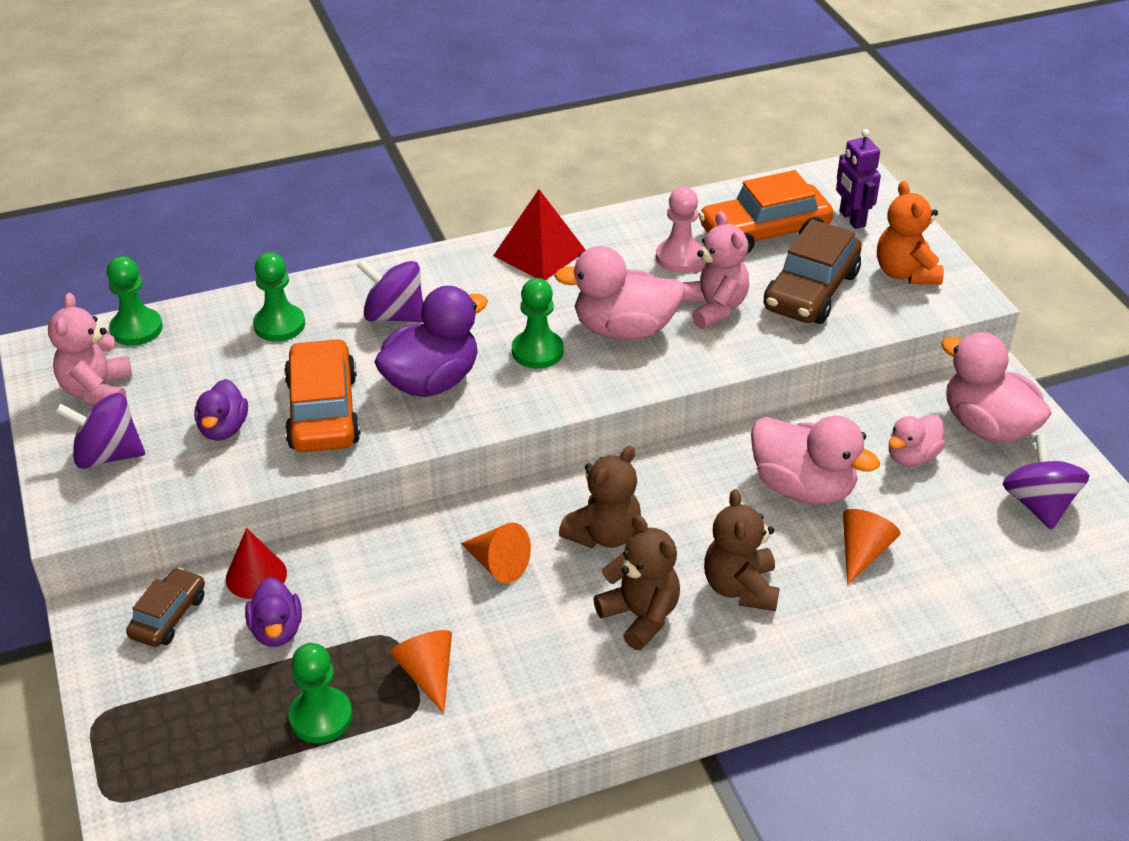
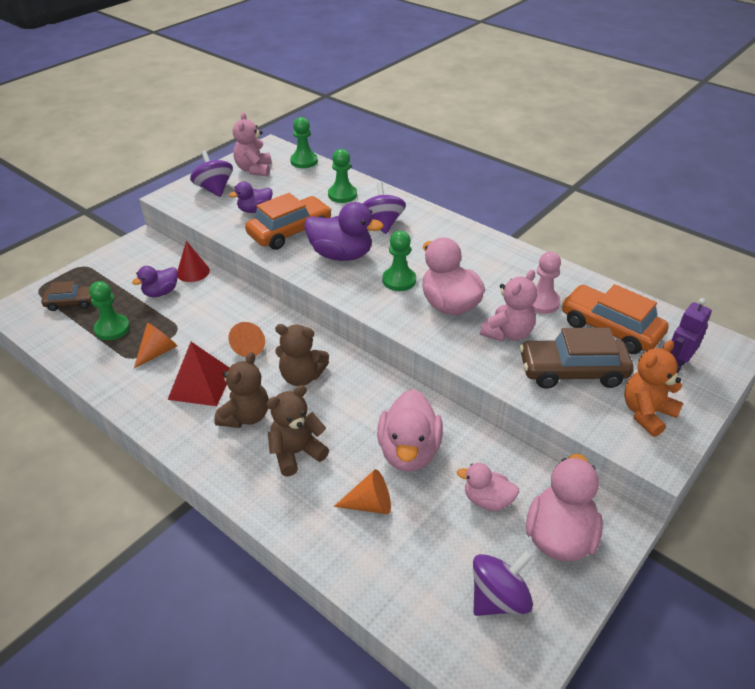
camera: 60 degrees right, 0 degrees up
pink teddy bear [48,293,132,405] -> pink teddy bear turned 60 degrees counterclockwise [233,112,271,176]
brown car [126,568,205,647] -> brown car moved to [41,281,92,311]
red pyramid [493,189,586,280] -> red pyramid moved to [168,342,229,406]

